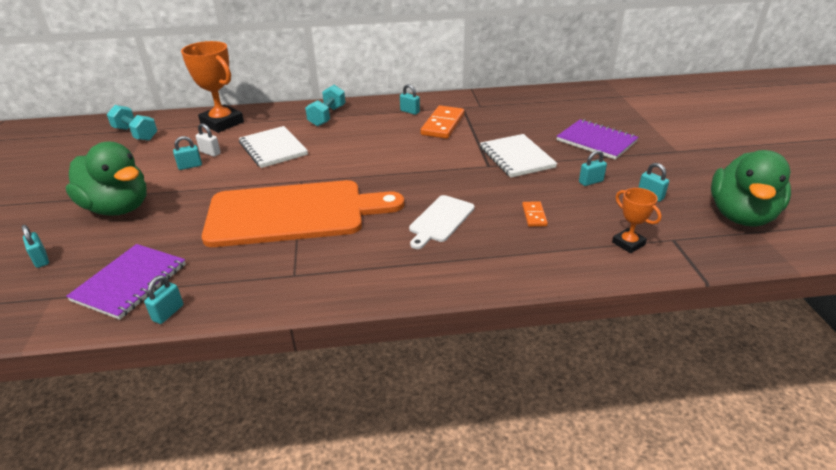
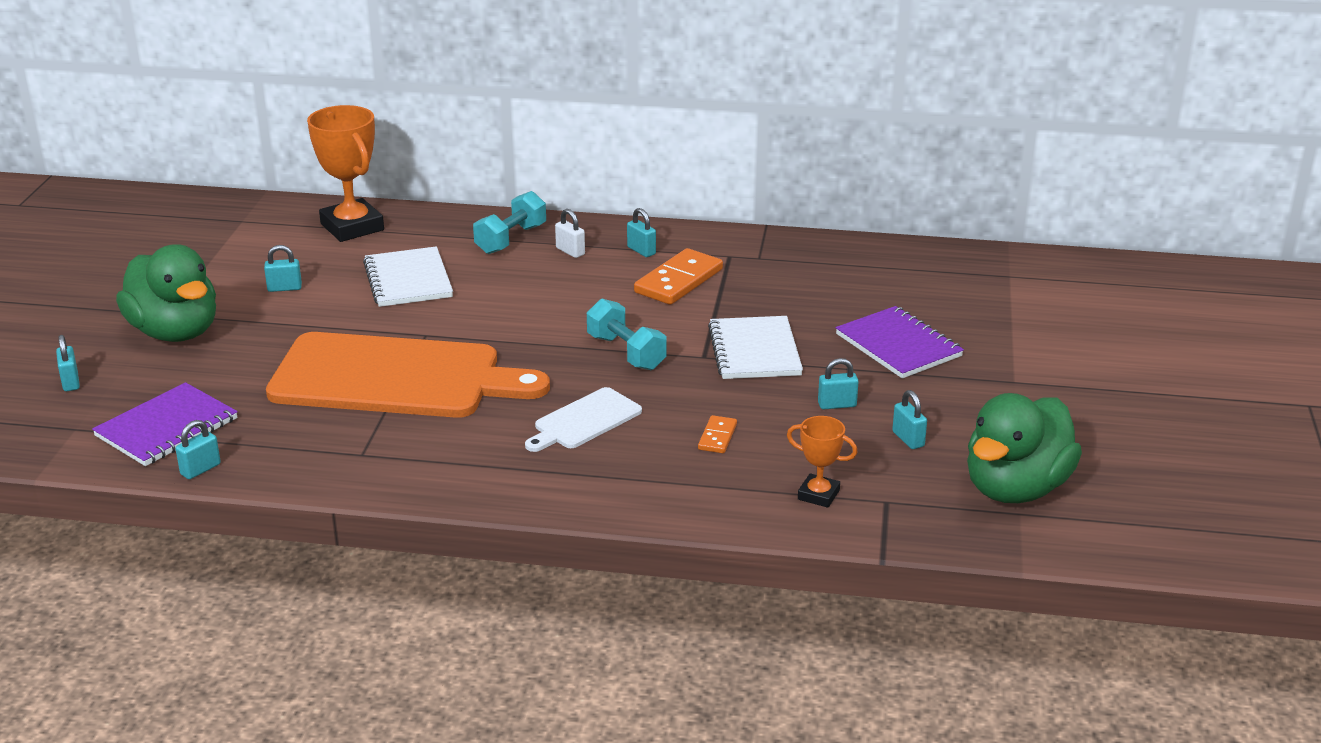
camera: 15 degrees right, 5 degrees down
turquoise dumbbell [107,105,157,141] -> turquoise dumbbell moved to [587,299,667,370]
white padlock [196,123,221,157] -> white padlock moved to [555,209,585,258]
orange trophy [612,188,662,253] -> orange trophy turned 45 degrees counterclockwise [787,416,858,508]

